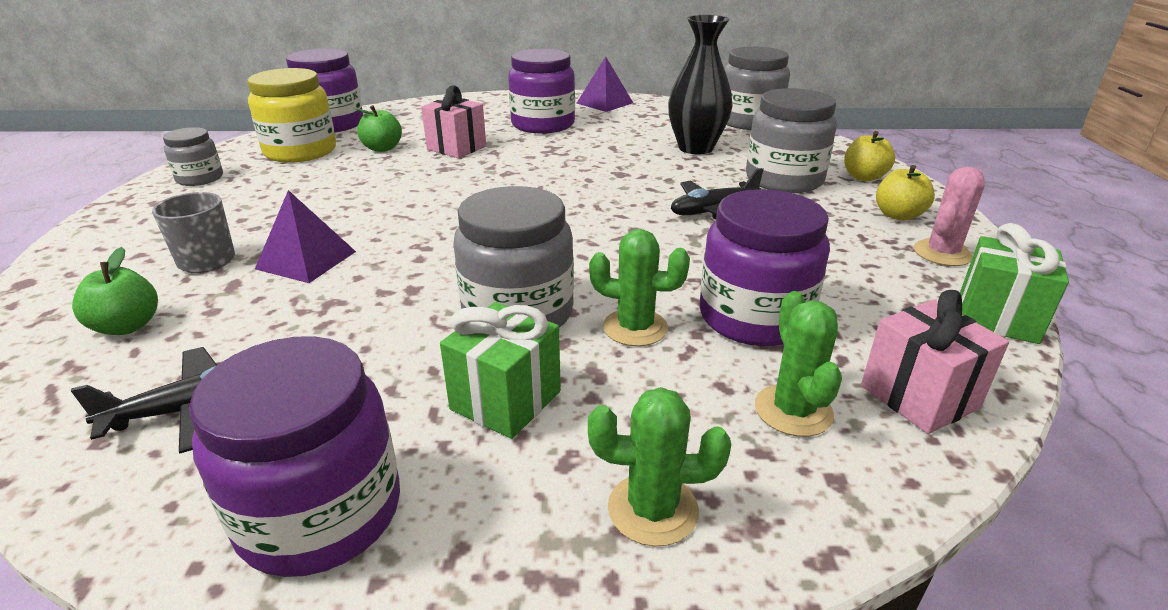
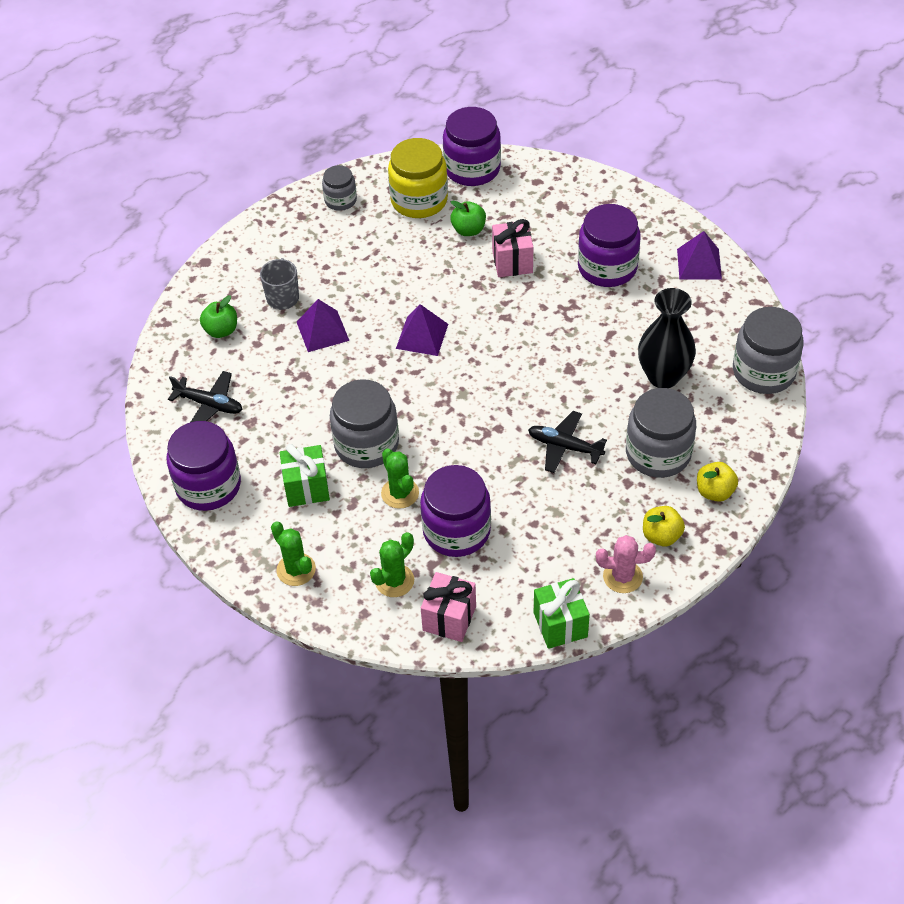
camera: 50 degrees right, 20 degrees up
none -> purple pyramid [396,304,448,356]

